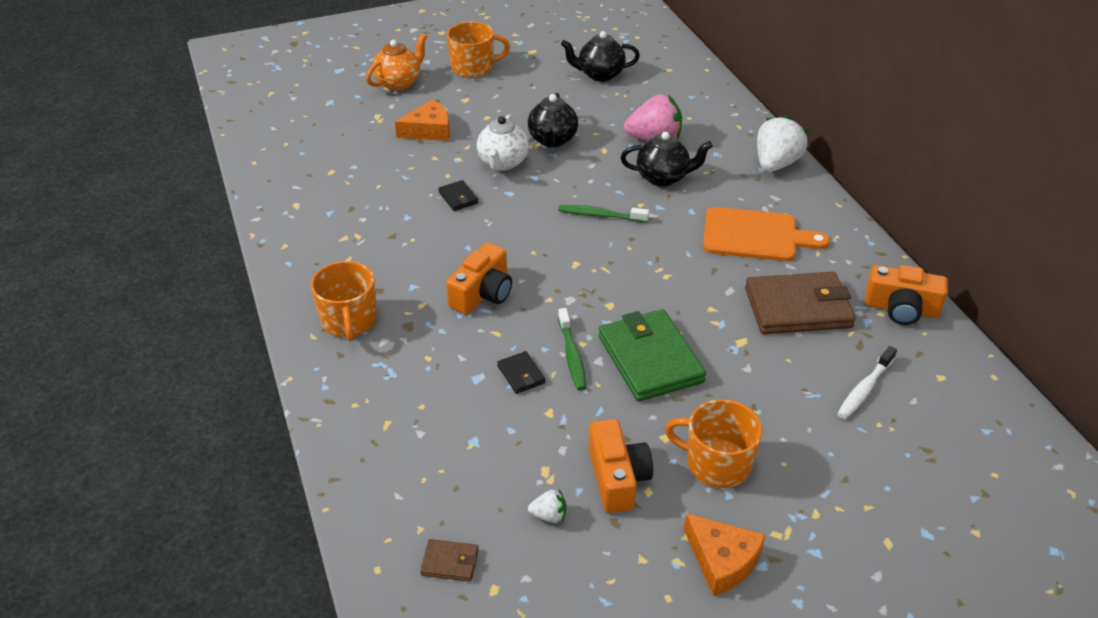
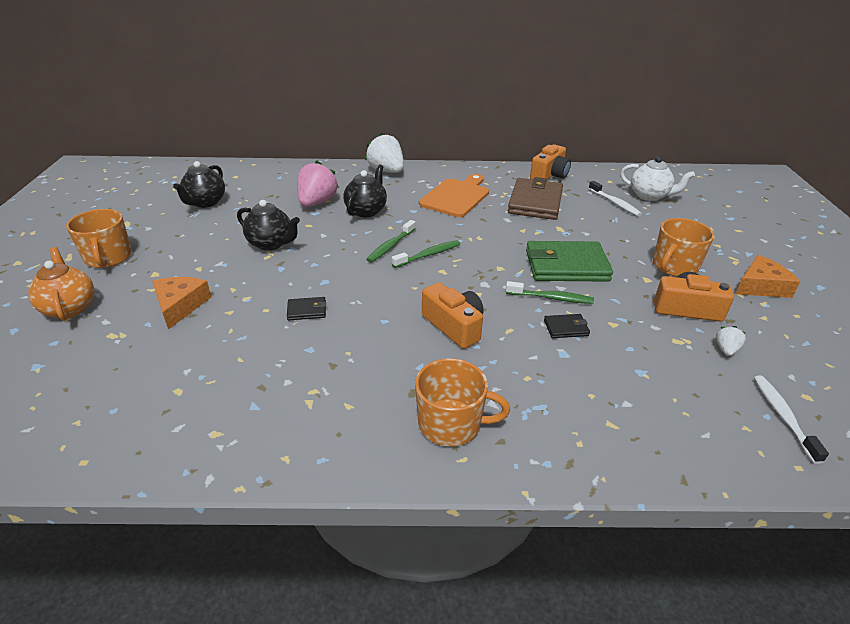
camera: 70 degrees left, 5 degrees down
brown wallet [420,539,479,582] -> white toothbrush [754,375,829,464]
orange mug [447,22,510,78] -> orange mug turned 150 degrees clockwise [66,209,132,268]
white teapot [477,114,529,171] -> white teapot moved to [620,156,695,201]
none -> green toothbrush [391,240,460,268]

